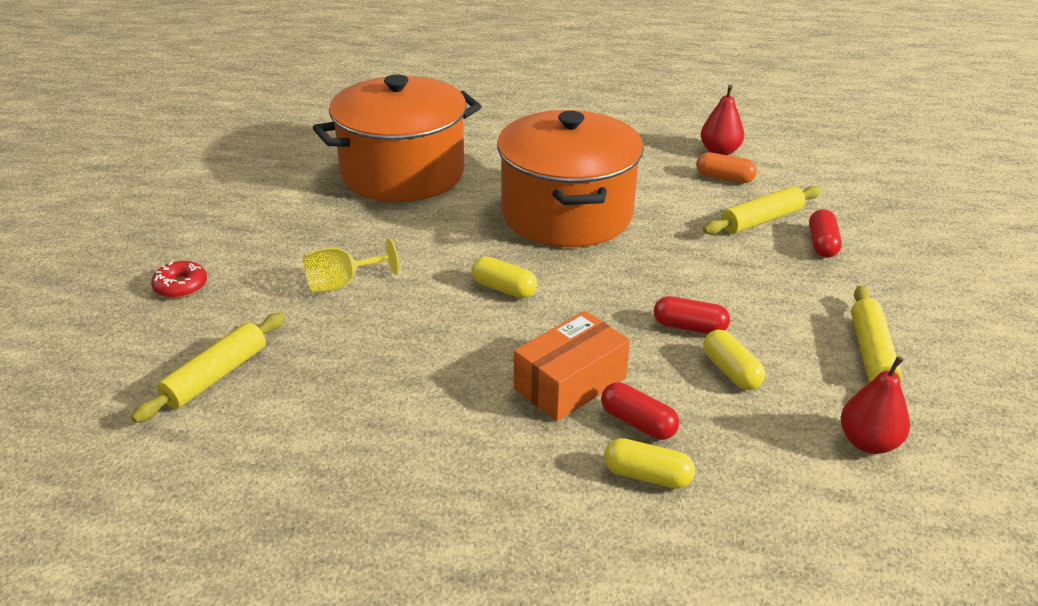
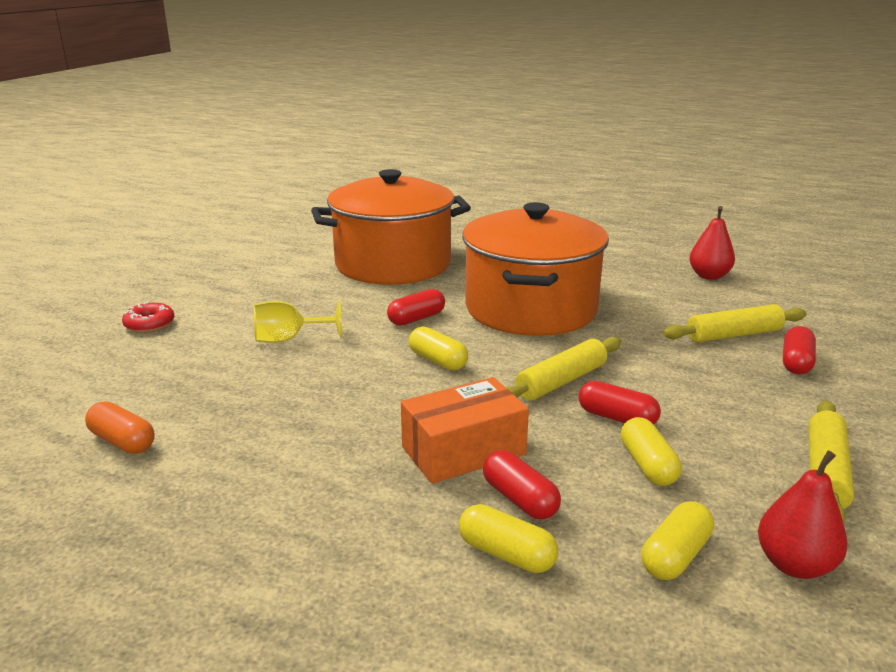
camera: 15 degrees right, 10 degrees down
yellow rolling pin [131,313,285,423] -> yellow rolling pin moved to [506,337,621,401]
orange capsule [696,152,757,183] -> orange capsule moved to [85,402,155,454]
none -> red capsule [387,289,445,326]
none -> yellow capsule [642,501,714,580]

